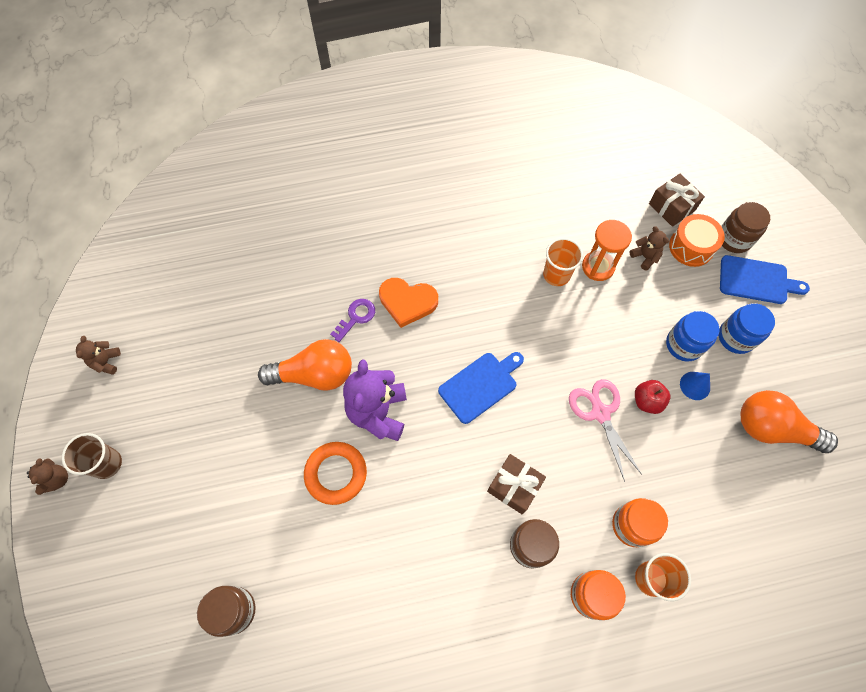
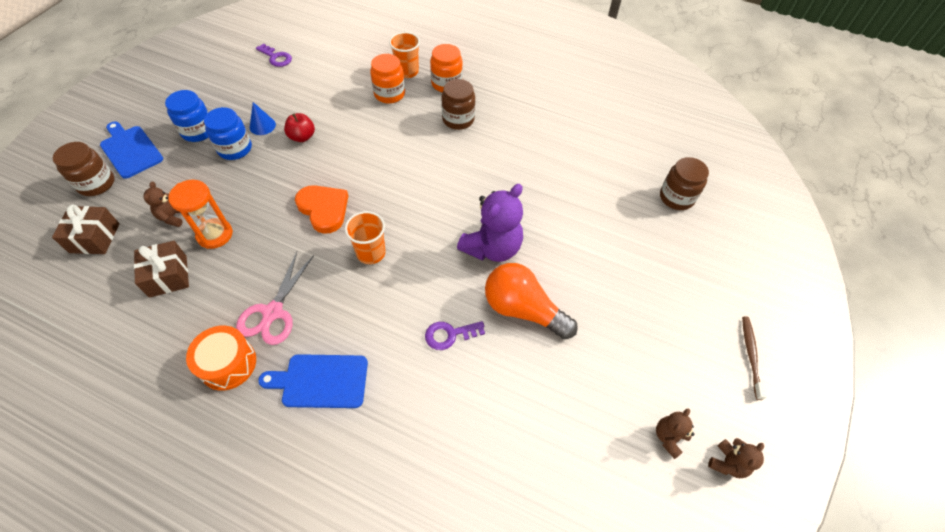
camera: 145 degrees left, 10 degrees down
brown teddy bear [27,458,68,495] -> brown teddy bear moved to [656,408,695,459]
brown cup [62,433,122,479] -> brown toothbrush [742,316,767,400]
orange ring [304,442,367,505] -> none
orange heart [379,278,438,328] -> orange heart moved to [295,185,348,234]
blue cutting board [438,352,524,424] -> blue cutting board moved to [258,354,368,408]
brown gift [487,454,546,515] -> brown gift moved to [134,241,189,298]
orange cup [543,238,583,286] -> orange cup moved to [345,211,386,264]
pink scissors [569,379,642,482] -> pink scissors moved to [236,252,314,345]
orange drum [669,214,725,267] -> orange drum moved to [186,326,256,391]
orange light bulb [740,390,838,453] -> none
none -> purple key [256,44,292,67]

